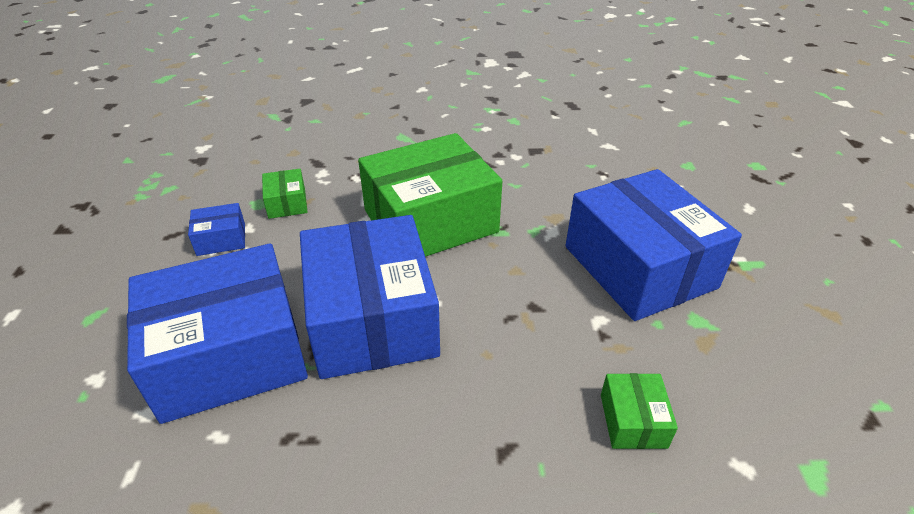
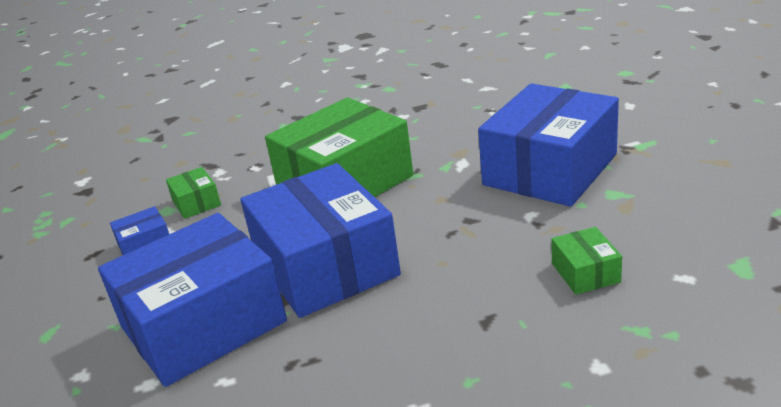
camera: 10 degrees left, 10 degrees down
blue box [565,169,742,321] -> blue box turned 75 degrees clockwise [478,83,619,207]

